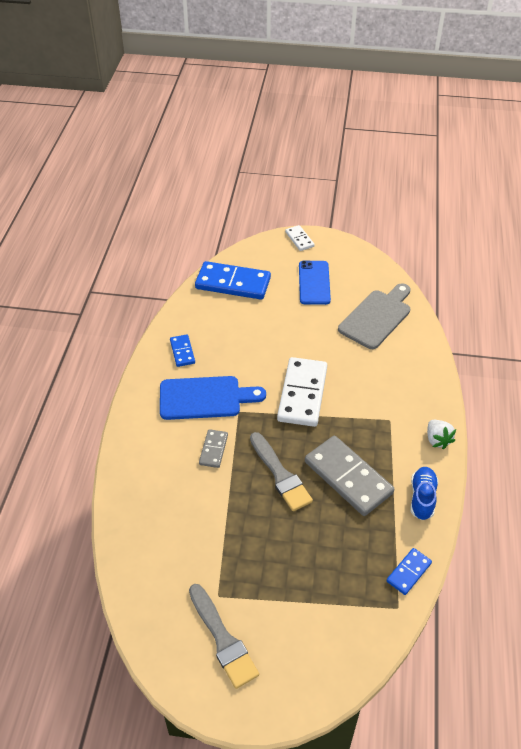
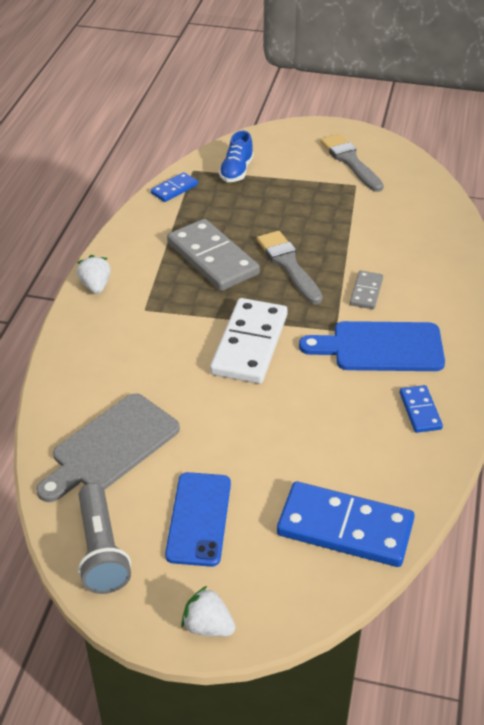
camera: 175 degrees left, 5 degrees down
white domino [285,225,315,251] -> white strawberry [181,586,236,637]
blue shoe [411,467,438,520] -> blue shoe moved to [219,131,254,182]
none -> grey flashlight [78,483,131,594]

